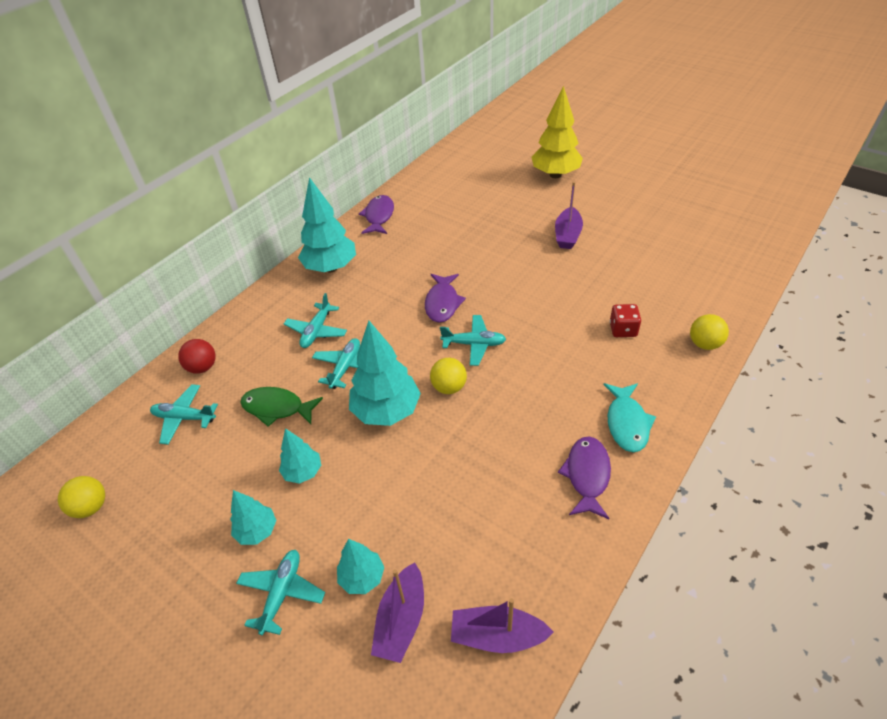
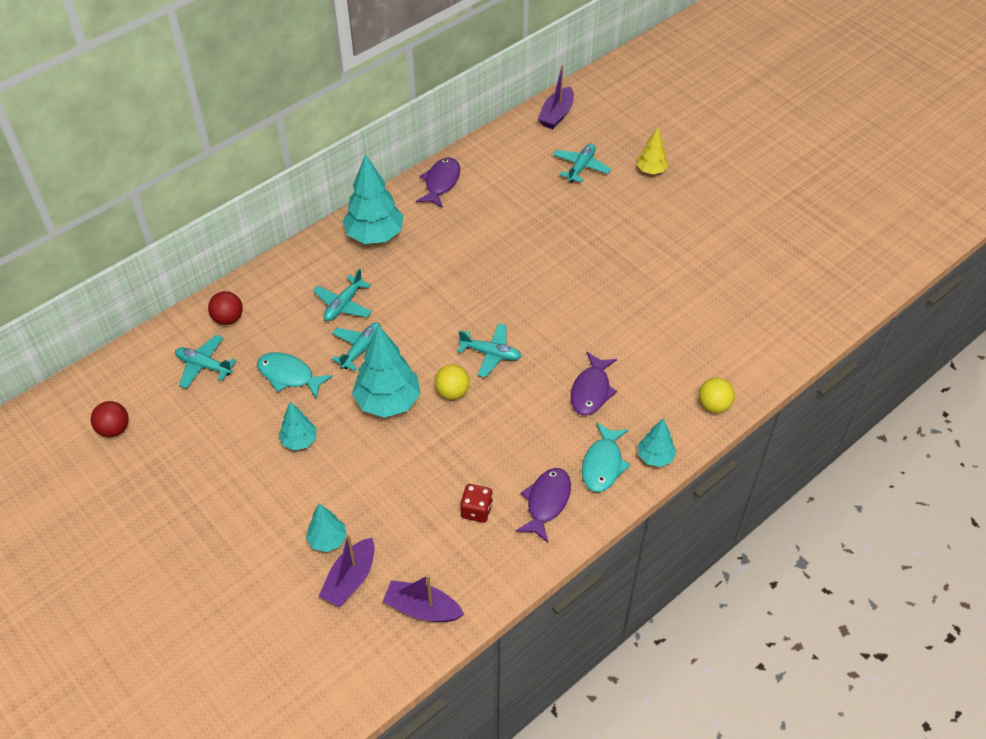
camera: 10 degrees right, 5 degrees up
yellow ball [58,476,105,518] -> red ball [91,401,129,437]
turquoise tree [230,490,276,545] -> turquoise tree moved to [638,418,676,467]
turquoise plane [236,550,325,635] -> turquoise plane moved to [553,144,611,183]
green fish [240,387,323,427] -> turquoise fish [257,352,333,398]
purple fish [425,274,466,323] -> purple fish moved to [571,352,617,415]
yellow tree [531,86,583,178] -> yellow tree [637,127,668,174], size x0.55
purple boat [555,182,583,249] -> purple boat moved to [538,65,574,129]
red dice [610,304,641,337] -> red dice moved to [460,484,493,523]

